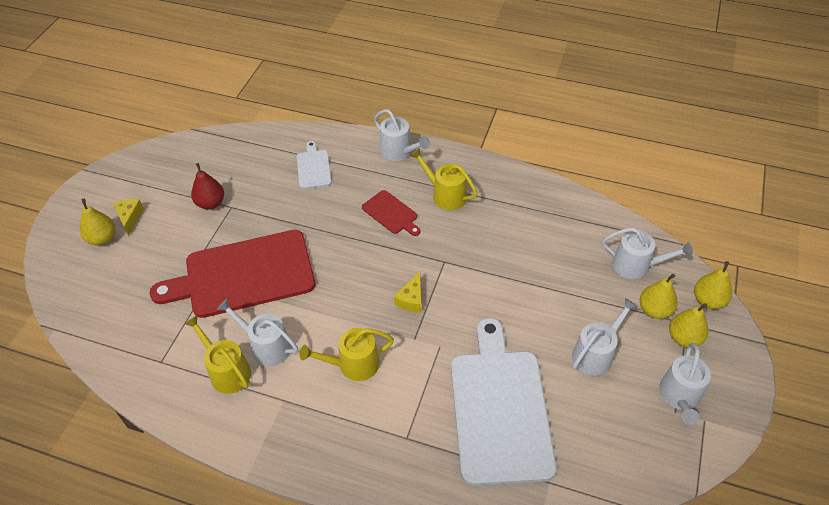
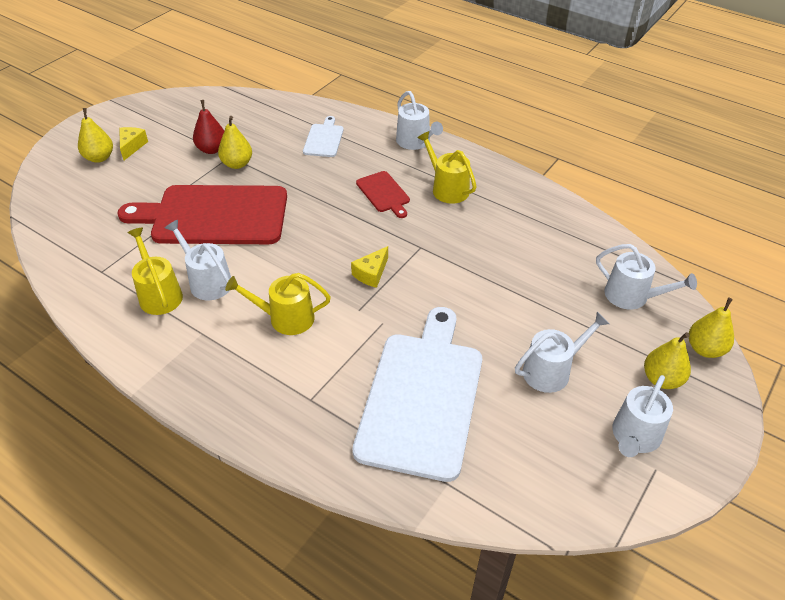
camera: 15 degrees right, 5 degrees down
yellow pear [640,274,677,319] -> yellow pear moved to [218,116,252,169]

